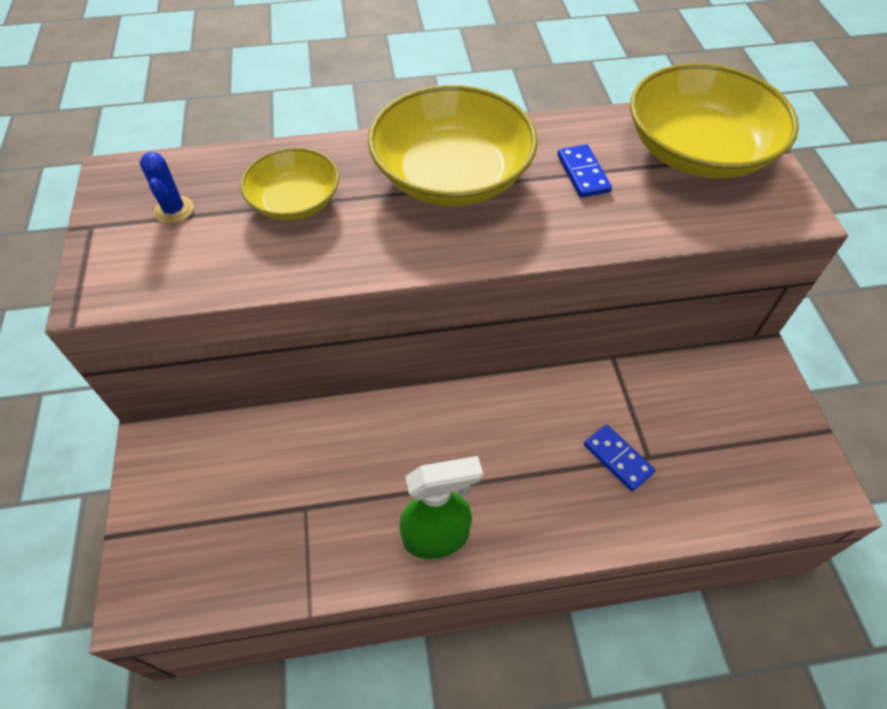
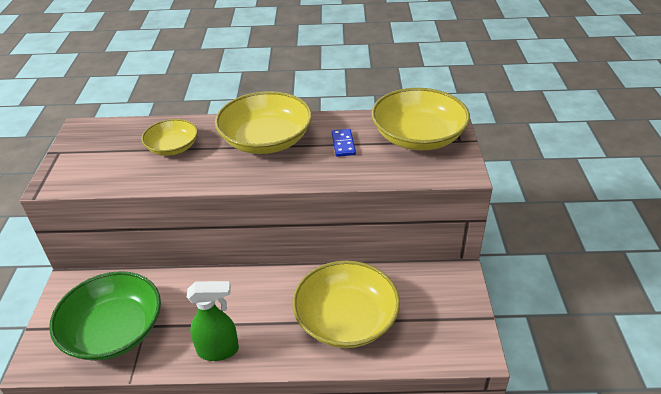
camera: 10 degrees right, 15 degrees down
blue cactus [140,152,194,224] -> none
blue domino [584,424,655,491] -> yellow bowl [292,261,400,348]
none -> green bowl [49,271,161,361]

